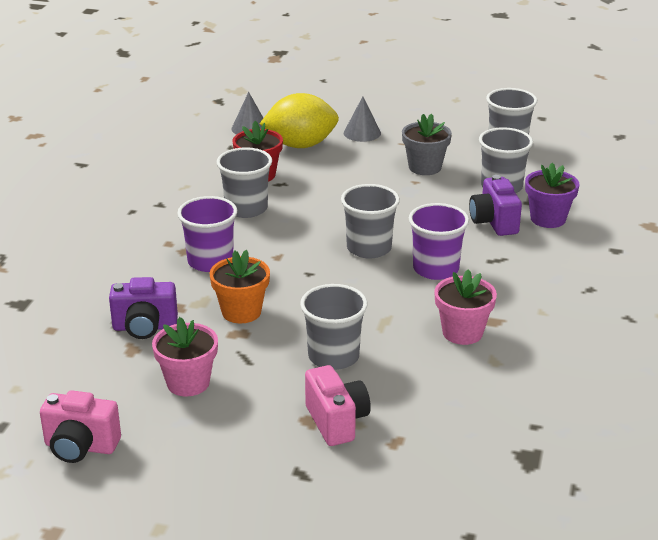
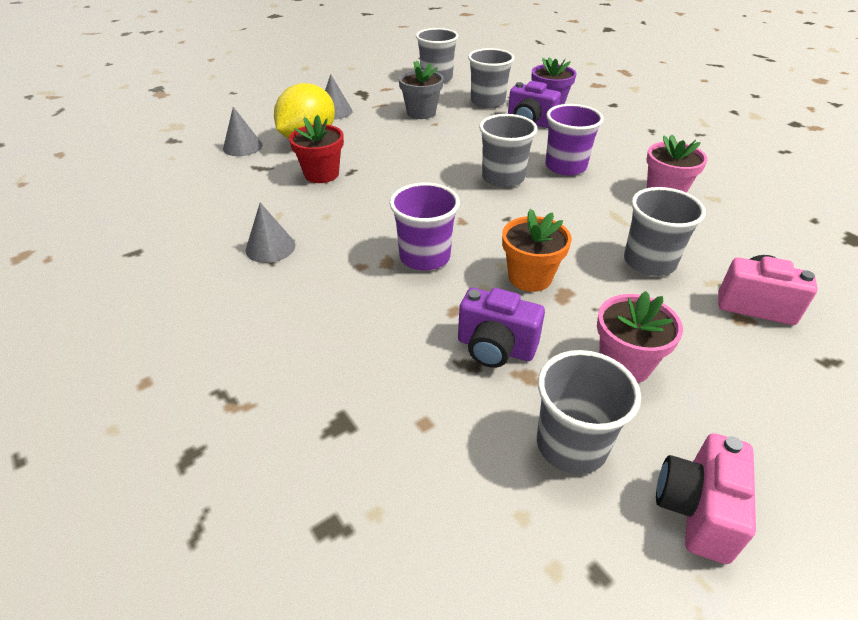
camera: 50 degrees left, 10 degrees up
pink camera [40,390,121,463] -> pink camera turned 150 degrees clockwise [656,433,756,564]
purple camera [109,277,178,339] -> purple camera turned 75 degrees clockwise [458,288,545,368]
grey cup [217,147,272,218] -> grey cup moved to [537,350,641,474]
none -> grey cone [246,203,295,263]

